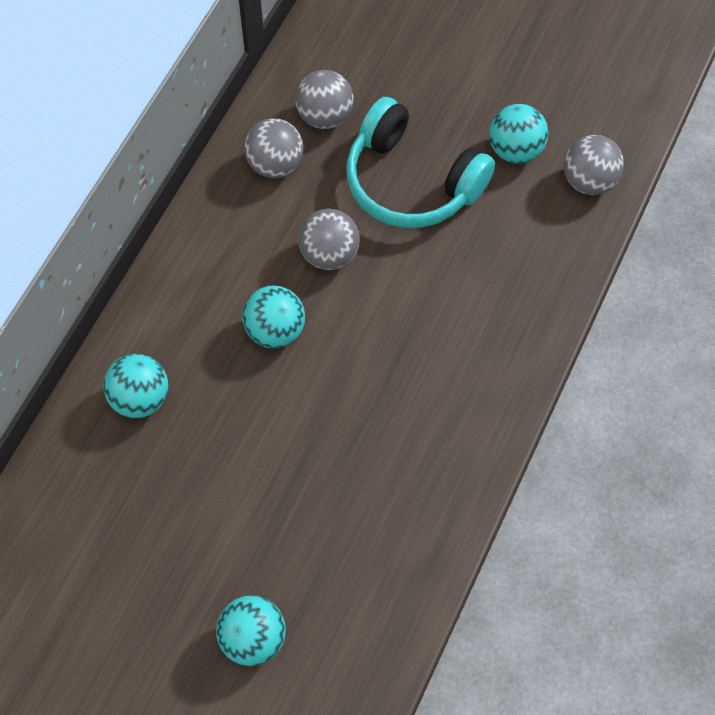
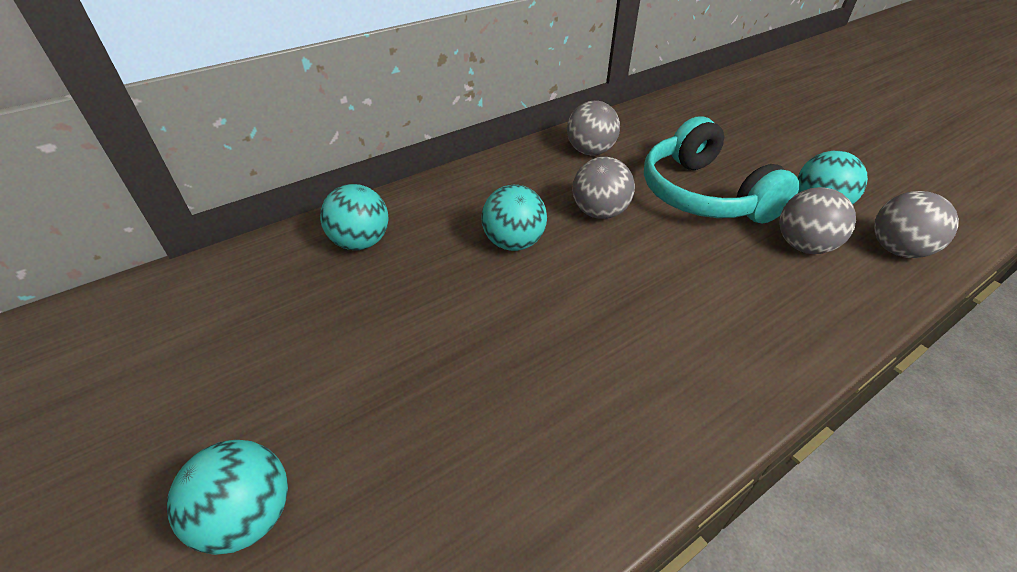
camera: 30 degrees right, 20 degrees down
grey ball [295,70,353,129] -> grey ball moved to [779,187,856,254]

